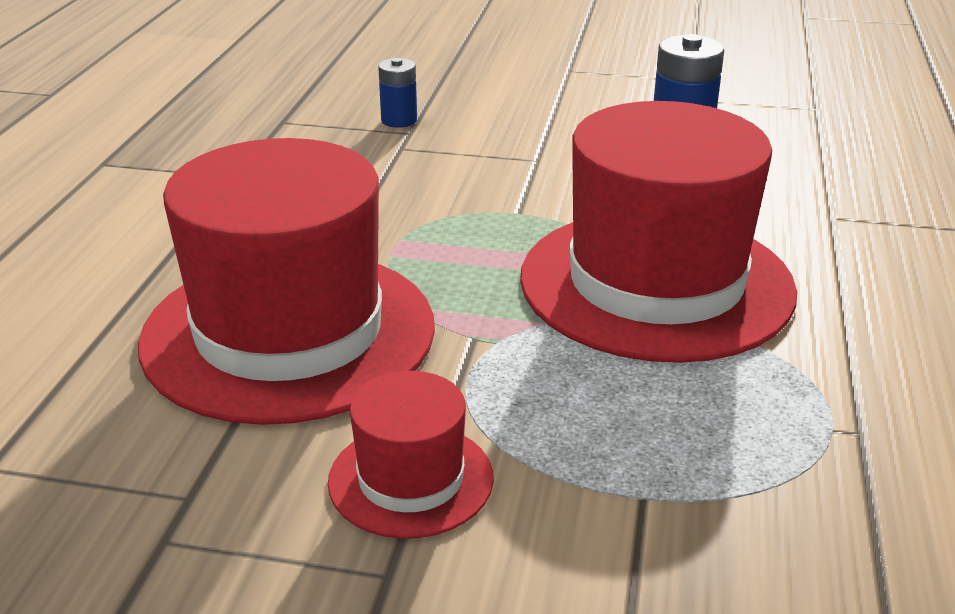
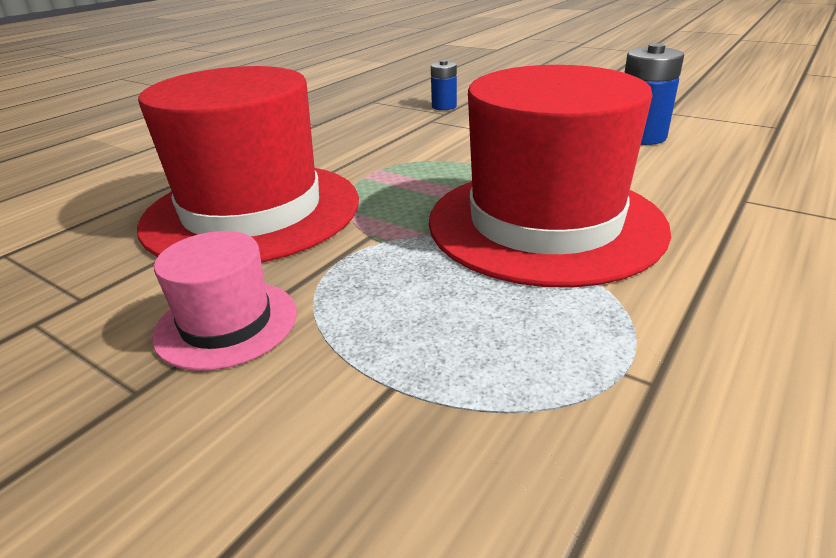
camera: 25 degrees right, 0 degrees up
red hat [328,371,494,539] -> pink hat [152,231,297,371]

